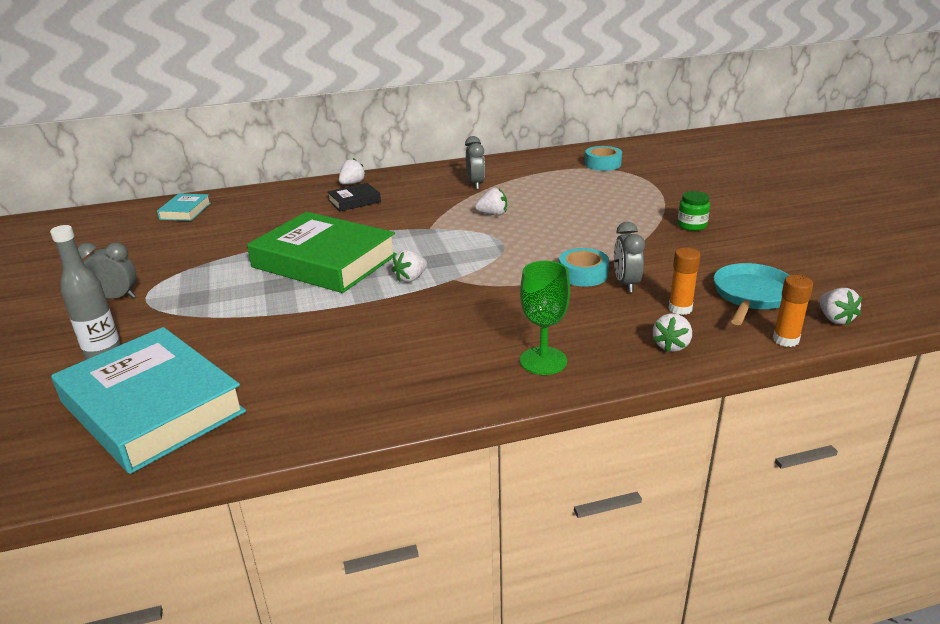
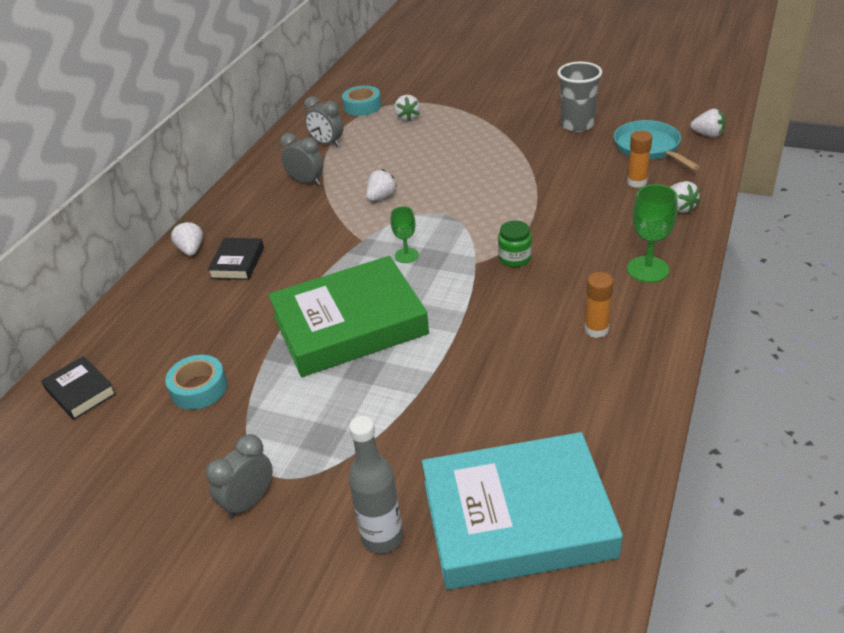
camera: 50 degrees left, 10 degrees up
turquoise book [157,193,211,221] -> black book [41,356,116,420]
white strawberry [392,250,427,283] -> white strawberry moved to [394,95,420,122]
turquoise tape [559,248,609,287] -> turquoise tape moved to [165,355,227,410]
grey clock [614,222,645,293] -> grey clock moved to [304,96,343,147]
green jar [677,191,710,231] -> green jar moved to [498,221,532,267]
orange glue stick [773,275,813,347] -> orange glue stick moved to [584,272,614,338]
none -> green goblet [391,206,419,263]
none -> grey cup [557,62,602,132]

